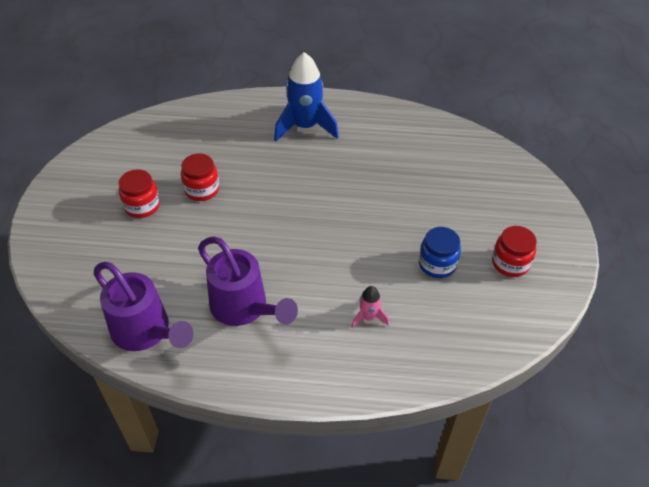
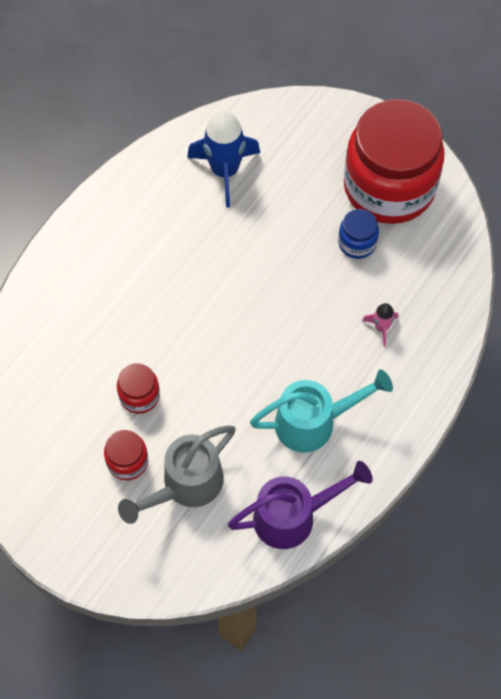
camera: 60 degrees left, 15 degrees up
purple watering can [198,237,298,326] -> turquoise watering can [250,370,393,453]
blue rocket [274,52,339,141] -> blue rocket moved to [187,110,260,207]
red jar [492,226,537,277] -> red jar [344,99,445,224], size x2.45
none -> grey watering can [118,425,236,524]

